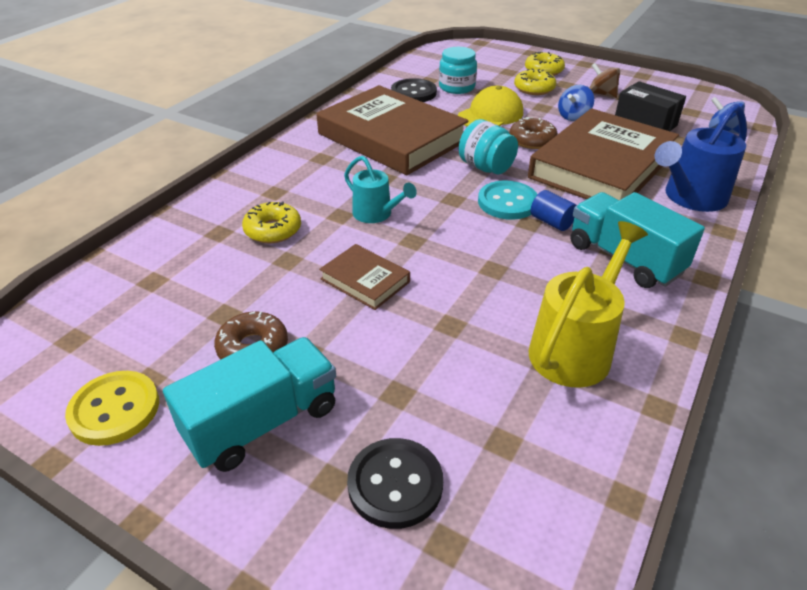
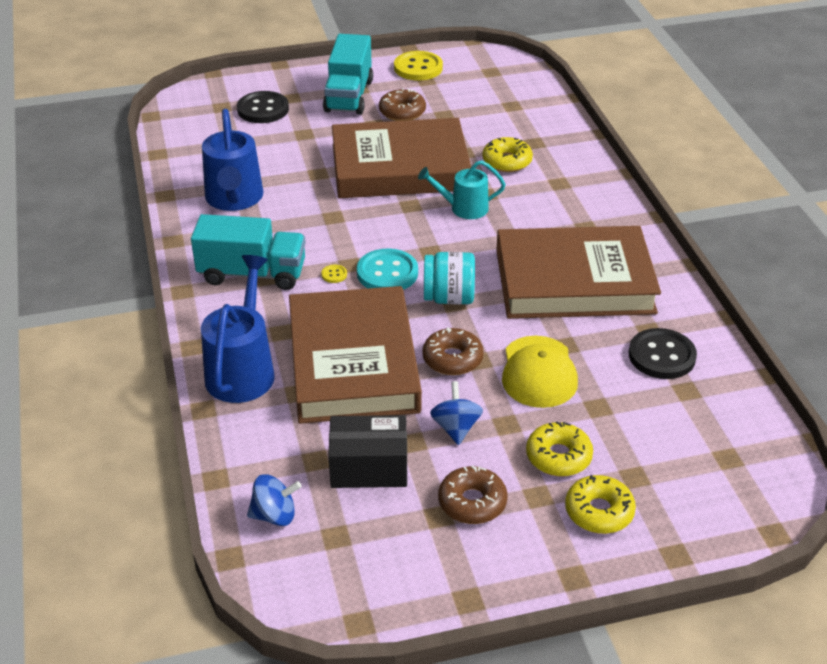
camera: 135 degrees right, 0 degrees up
brown book [319,244,410,310] -> brown book [332,118,471,198], size x2.25
turquoise jar [439,47,477,94] -> none
yellow watering can [528,221,648,388] -> blue watering can [202,109,263,211]
blue cylinder [531,190,577,231] -> yellow button [321,265,347,283]
brown spinning top [590,63,620,98] -> brown donut [438,466,507,524]

